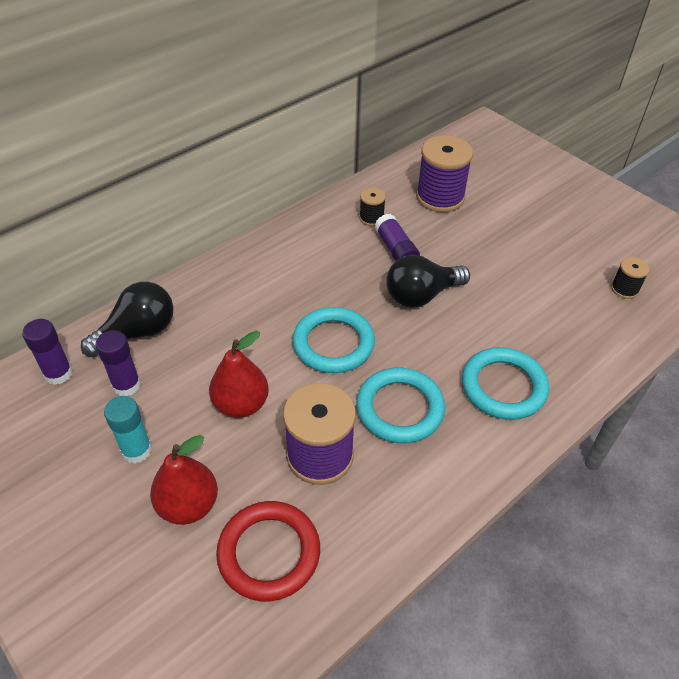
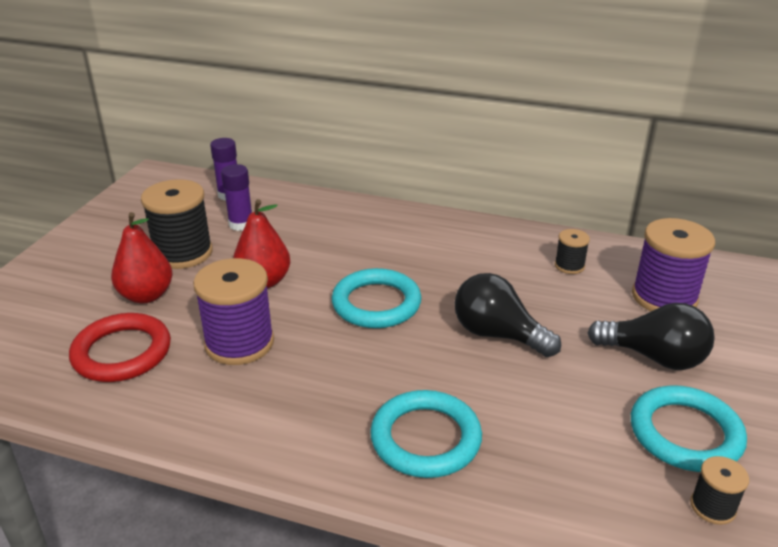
camera: 60 degrees right, 15 degrees down
black light bulb [81,282,173,357] -> black light bulb moved to [587,303,715,370]
turquoise glue stick [104,396,152,464] -> black spool [141,179,213,269]
turquoise ring [356,368,445,443] -> turquoise ring moved to [631,386,747,472]
purple glue stick [375,214,420,261] -> none

